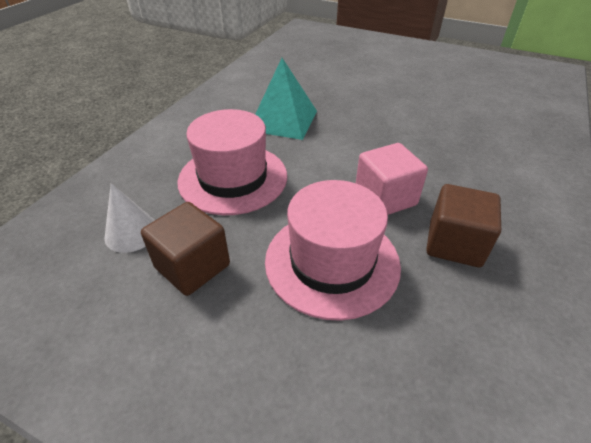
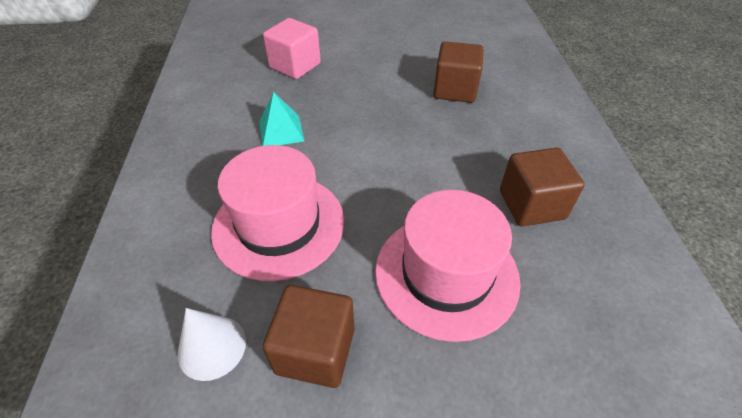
camera: 30 degrees left, 5 degrees up
turquoise pyramid [255,58,317,140] -> turquoise pyramid [259,92,304,146], size x0.62
pink cube [356,143,428,215] -> pink cube moved to [263,18,321,79]
none -> brown cube [433,41,484,103]

